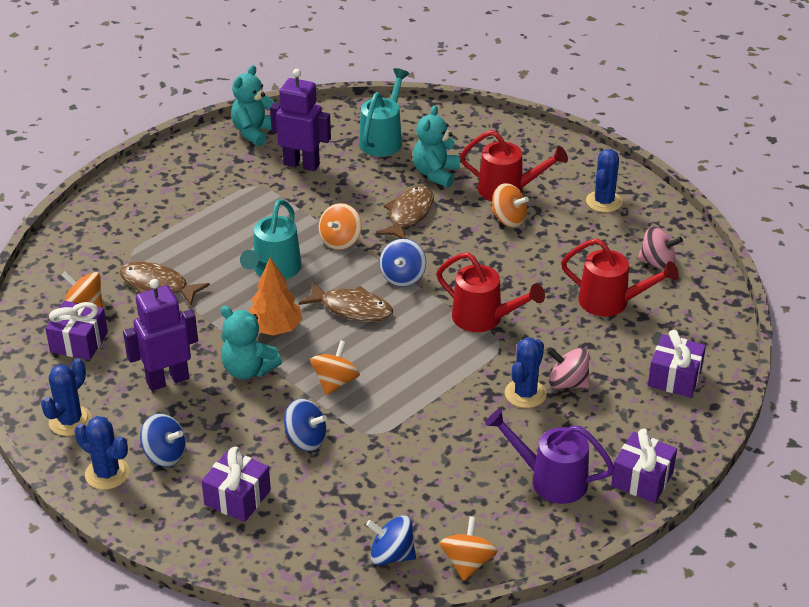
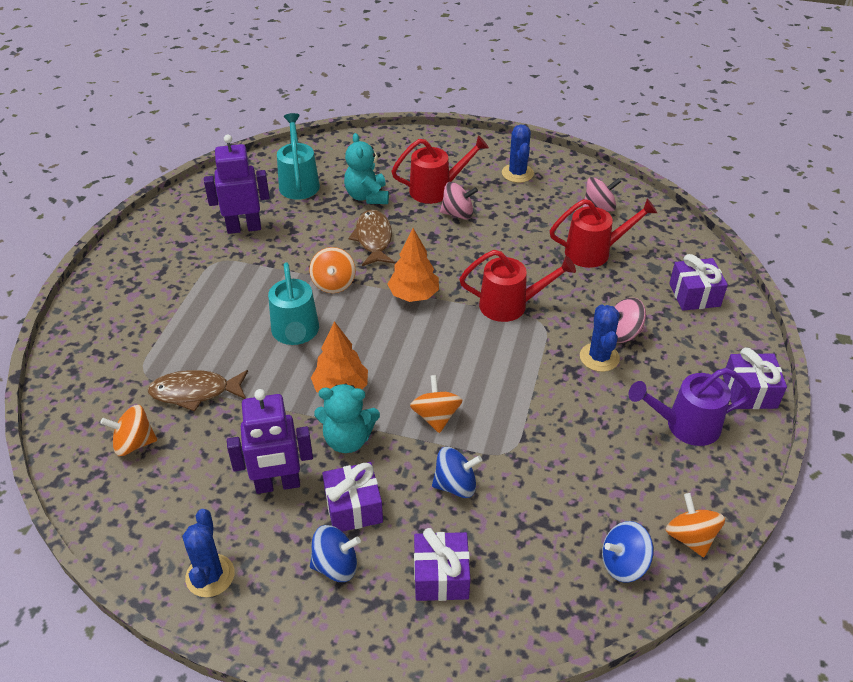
camera: 30 degrees left, 5 degrees up
purple gift [45,301,108,360] -> purple gift moved to [322,462,383,532]
blue cactus [74,416,129,490] -> none
purple robot [123,279,198,391] -> purple robot turned 135 degrees counterclockwise [227,389,313,494]
turquoise teddy bear [231,65,275,146] -> none
brown fish [298,282,393,322] -> none
blue spinning top [379,239,426,287] -> orange tree [387,228,439,302]
orange spinning top [491,183,529,228] -> pink spinning top [440,182,478,219]

